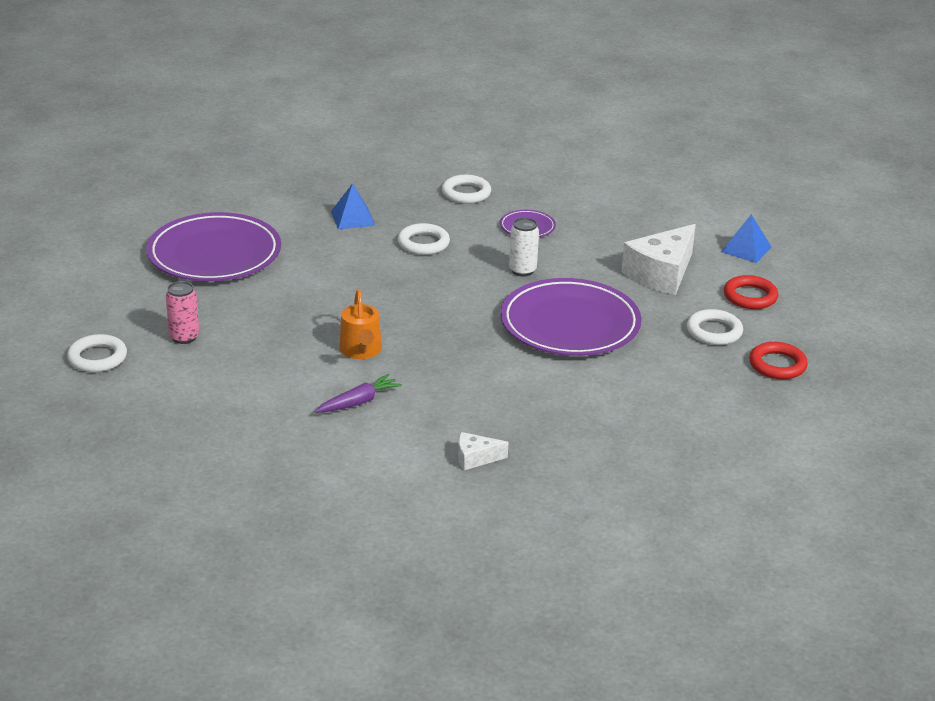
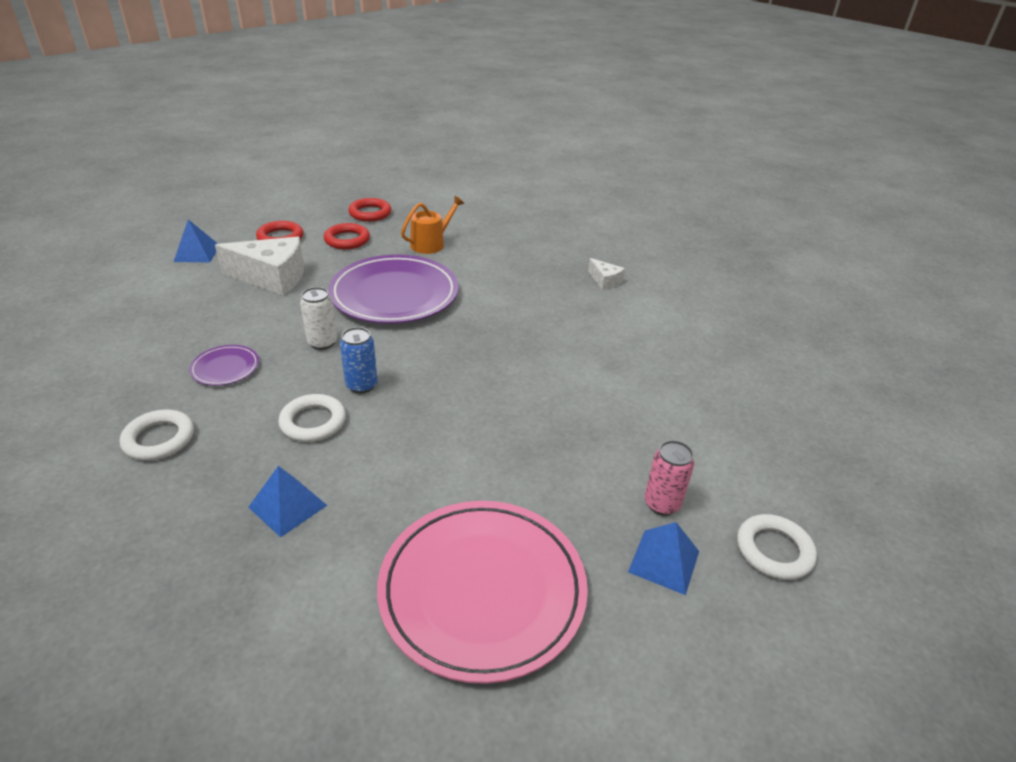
camera: 125 degrees left, 5 degrees up
purple plate [146,212,281,281] -> pink plate [377,501,588,684]
purple carrot [315,374,402,413] -> none
orange watering can [339,290,382,359] -> orange watering can moved to [401,196,464,254]
white ring [687,309,743,345] -> red ring [324,223,370,249]
none -> blue can [340,327,378,394]
none -> blue pyramid [628,522,699,595]

